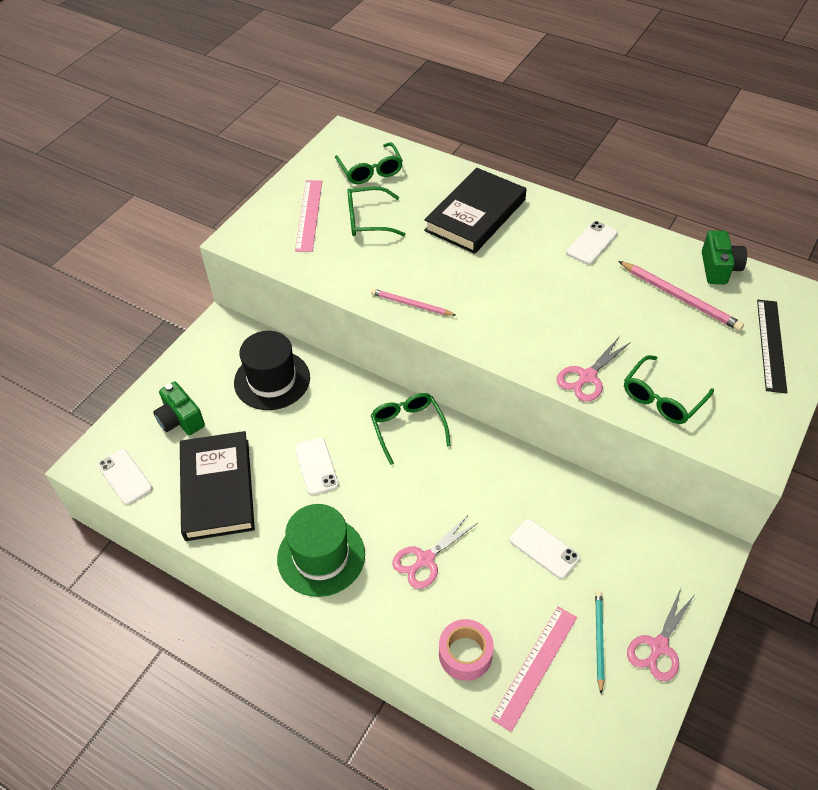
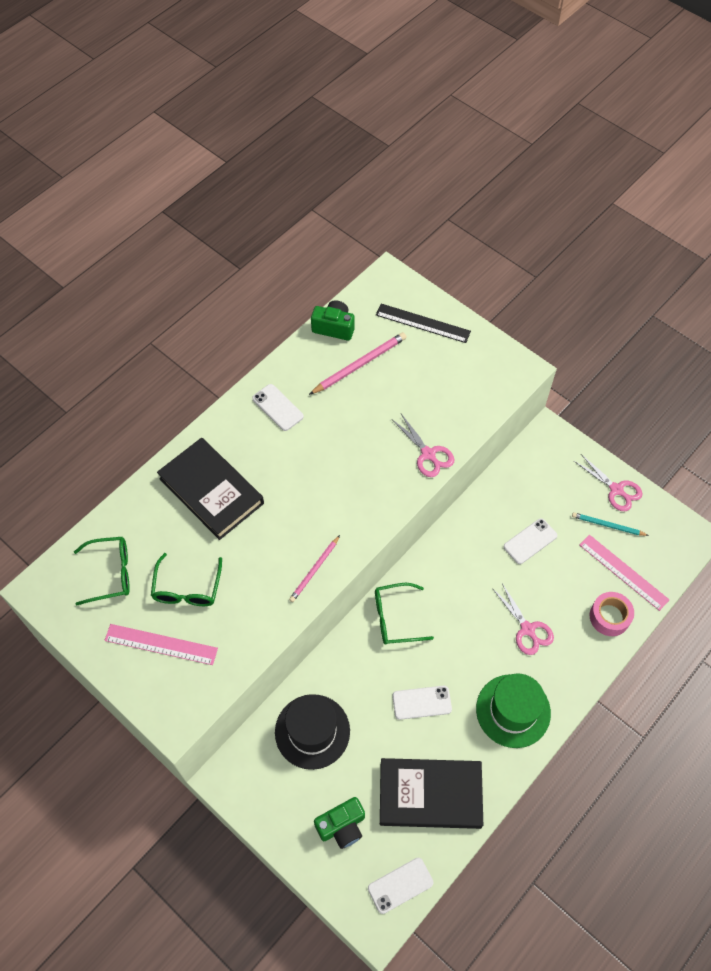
camera: 80 degrees left, 10 degrees up
green glasses [624,355,714,424] -> none

